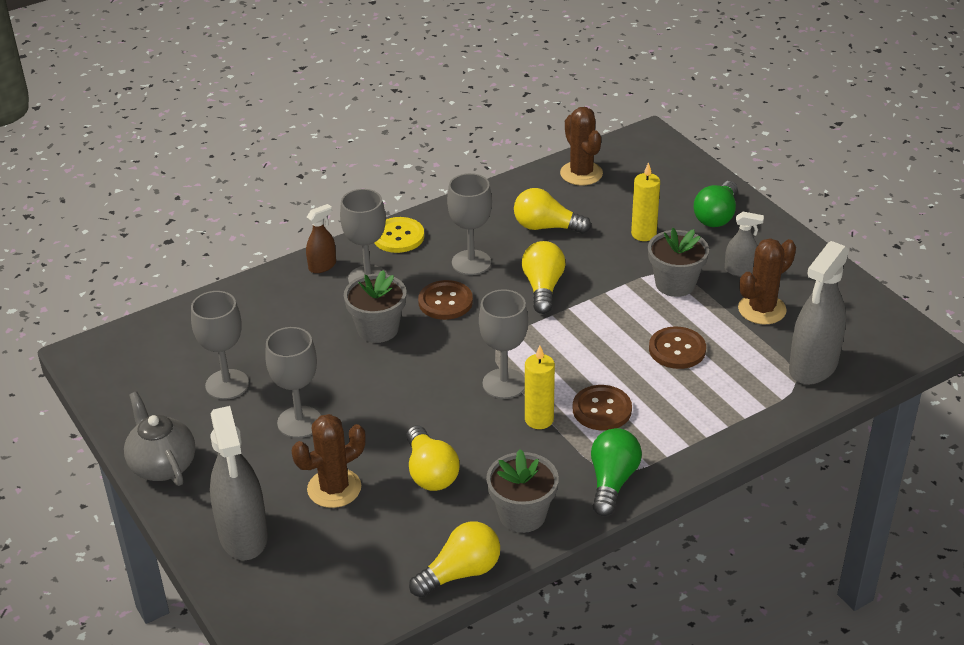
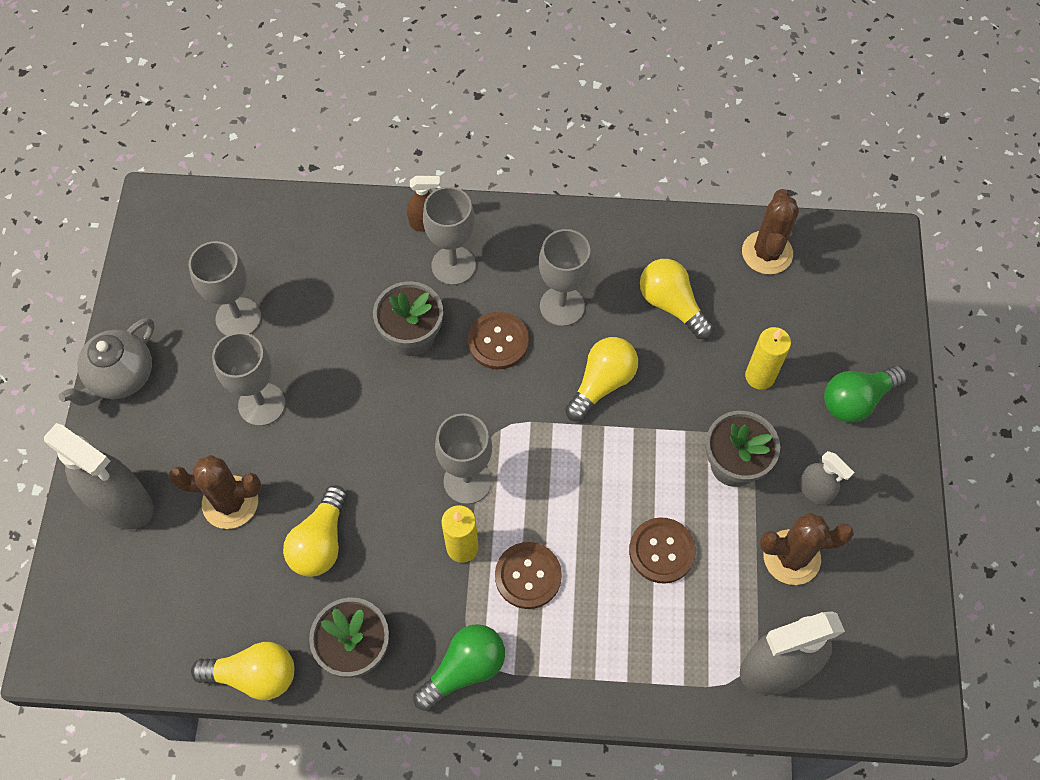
camera: 35 degrees right, 25 degrees up
grey teapot [124,391,195,486] -> grey teapot turned 150 degrees counterclockwise [59,318,155,406]
grey spray bottle [210,406,268,560] -> grey spray bottle turned 75 degrees counterclockwise [44,423,154,530]
yellow button [374,217,424,253] -> none

